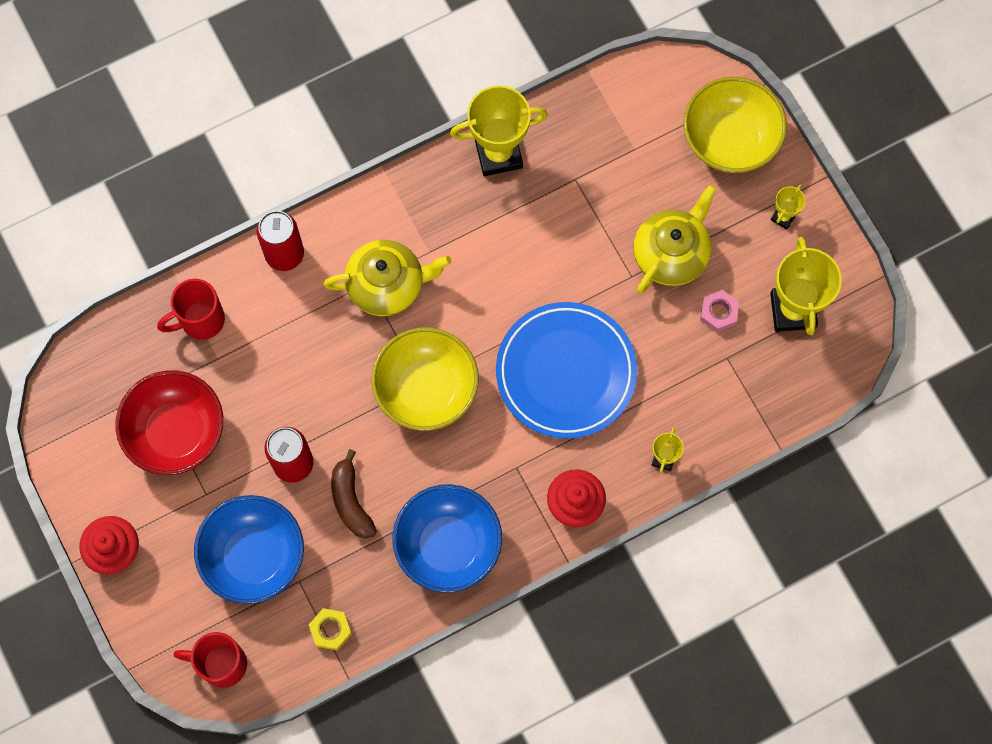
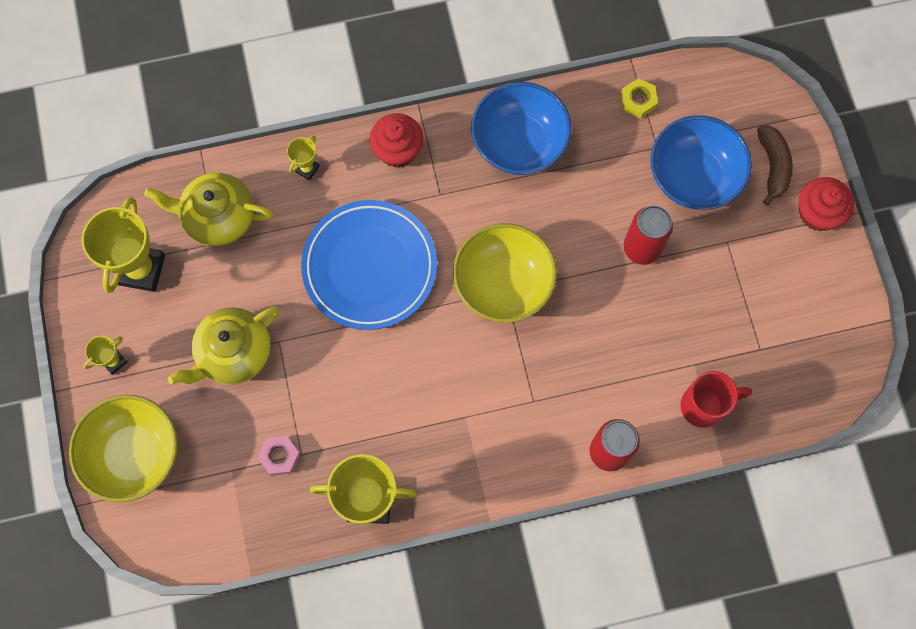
camera: 165 degrees left, 0 degrees up
red bowl [115,370,223,475] -> none
red mug [174,632,247,687] -> none
yellow teapot [323,240,451,316] -> yellow teapot moved to [144,173,273,246]
brown banana [331,449,377,538] -> brown banana moved to [757,126,793,206]
pink nut [700,290,739,332] -> pink nut moved to [257,436,301,476]

